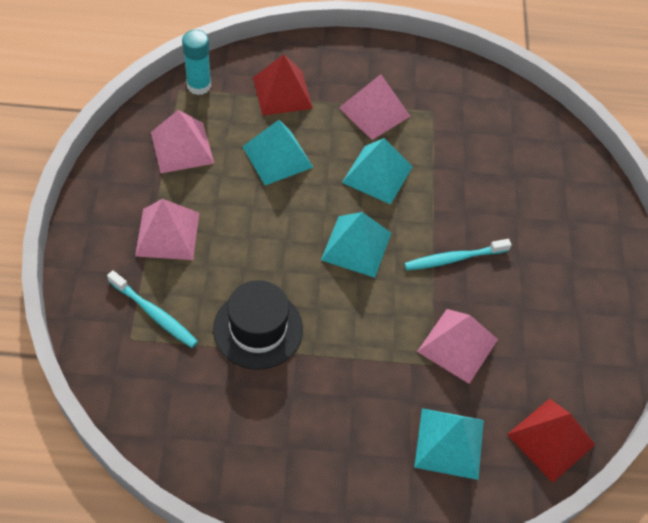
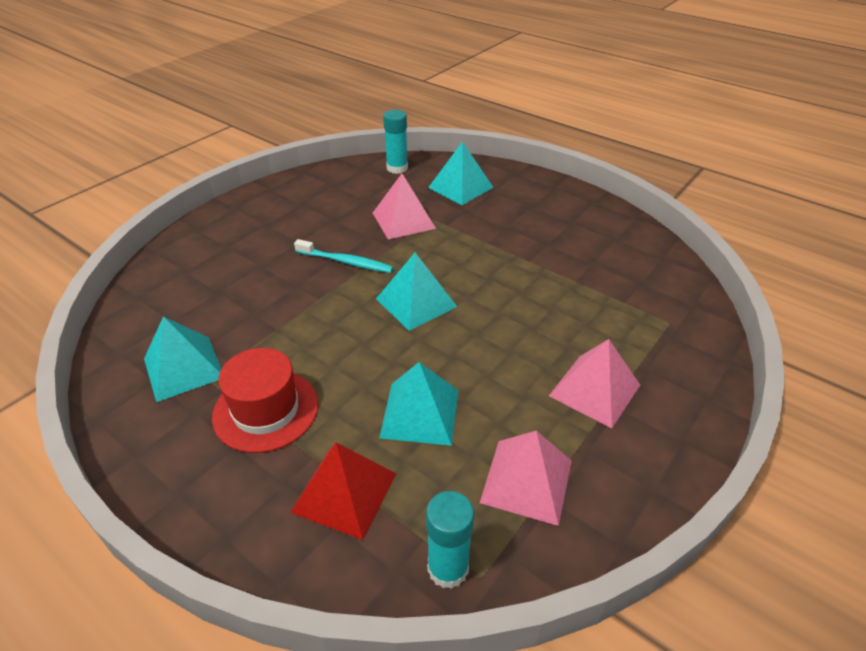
camera: 140 degrees left, 15 degrees down
turquoise toothbrush [107,270,198,348] -> none
black hat [213,280,303,370] -> none
pink pyramid [339,74,411,140] -> red hat [212,348,318,453]
turquoise pyramid [342,138,413,204] -> turquoise pyramid moved to [144,317,221,402]
red pyramid [507,399,595,483] -> turquoise glue stick [383,110,408,174]

